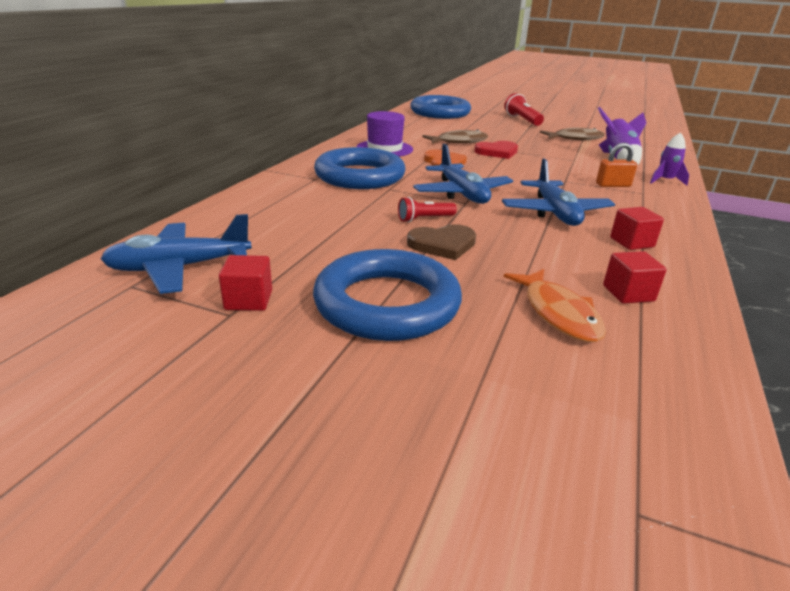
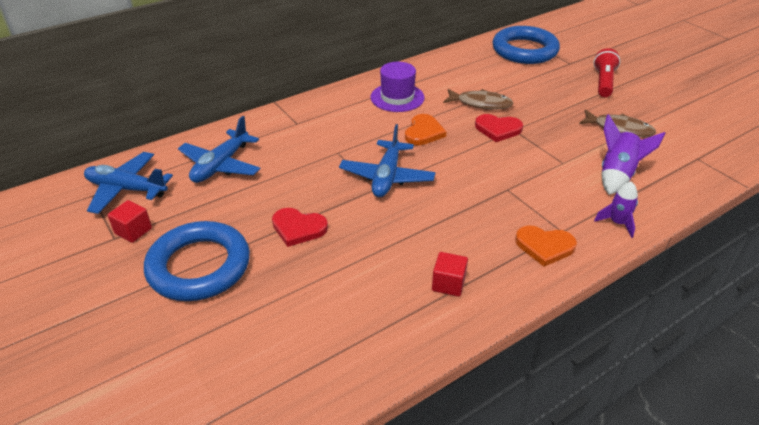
camera: 35 degrees right, 10 degrees up
blue ring [314,147,405,189] -> none
red flashlight [398,197,457,222] -> none
brown heart [407,224,476,260] -> red heart [272,208,328,247]
blue plane [502,158,615,226] -> blue plane moved to [178,116,261,183]
orange fish [504,269,606,342] -> none
orange padlock [596,143,637,187] -> none
red cube [603,251,667,304] -> none
none -> orange heart [515,226,577,267]

